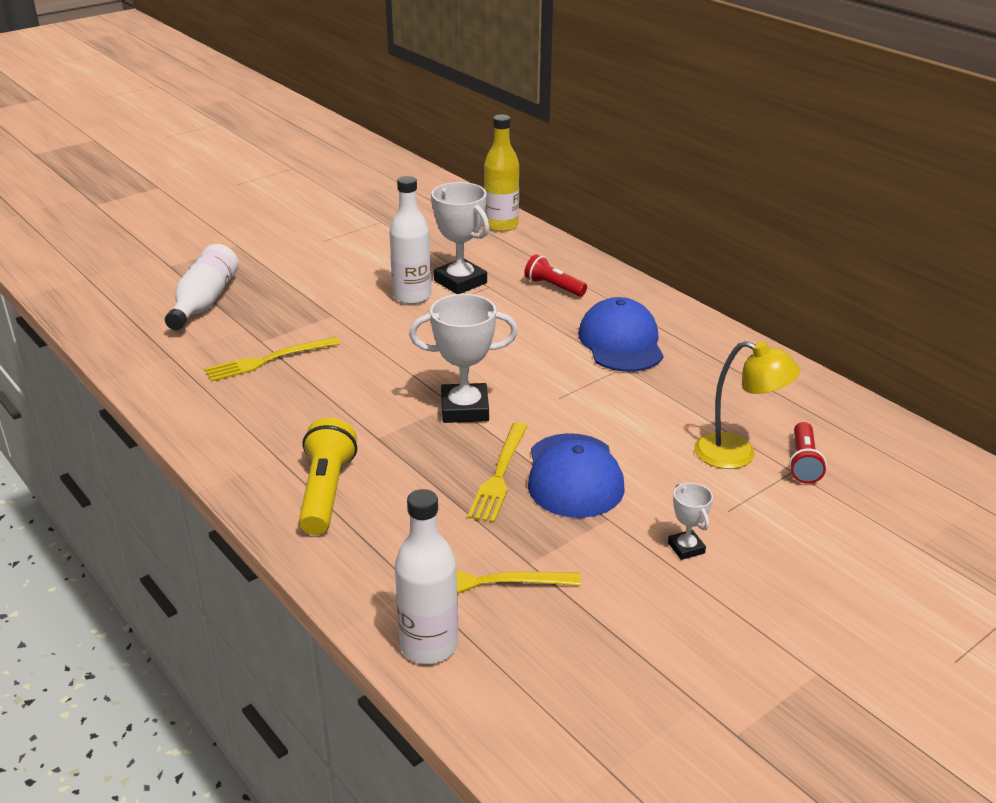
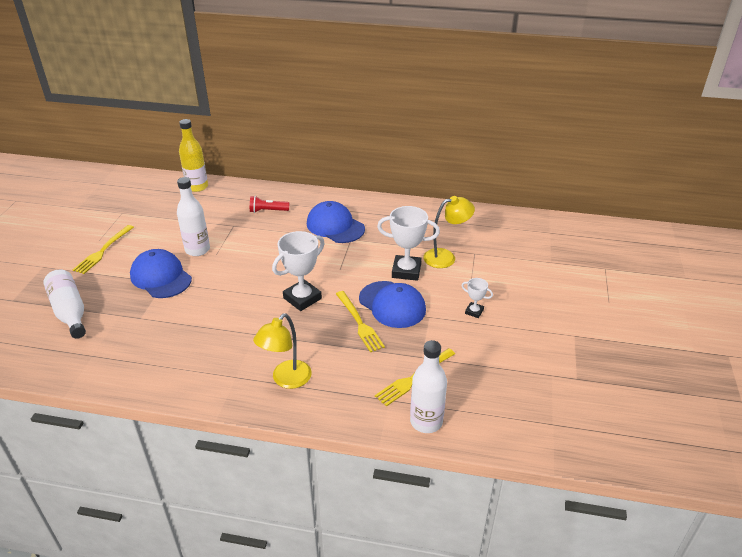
camera: 40 degrees left, 5 degrees up
yellow fork [205,337,340,382] -> yellow fork moved to [73,225,134,274]
yellow flashlight [299,418,357,535] -> yellow lamp [253,313,312,389]
white trophy [431,182,489,294] -> white trophy moved to [377,206,440,281]
red flashlight [789,422,827,484] -> none
none -> blue cap [130,249,192,298]

